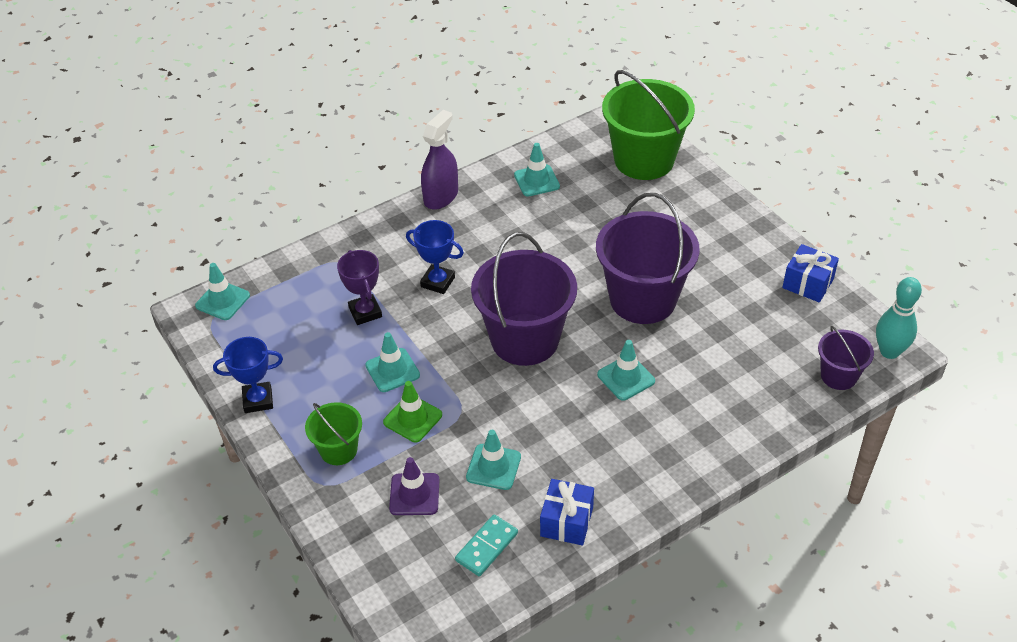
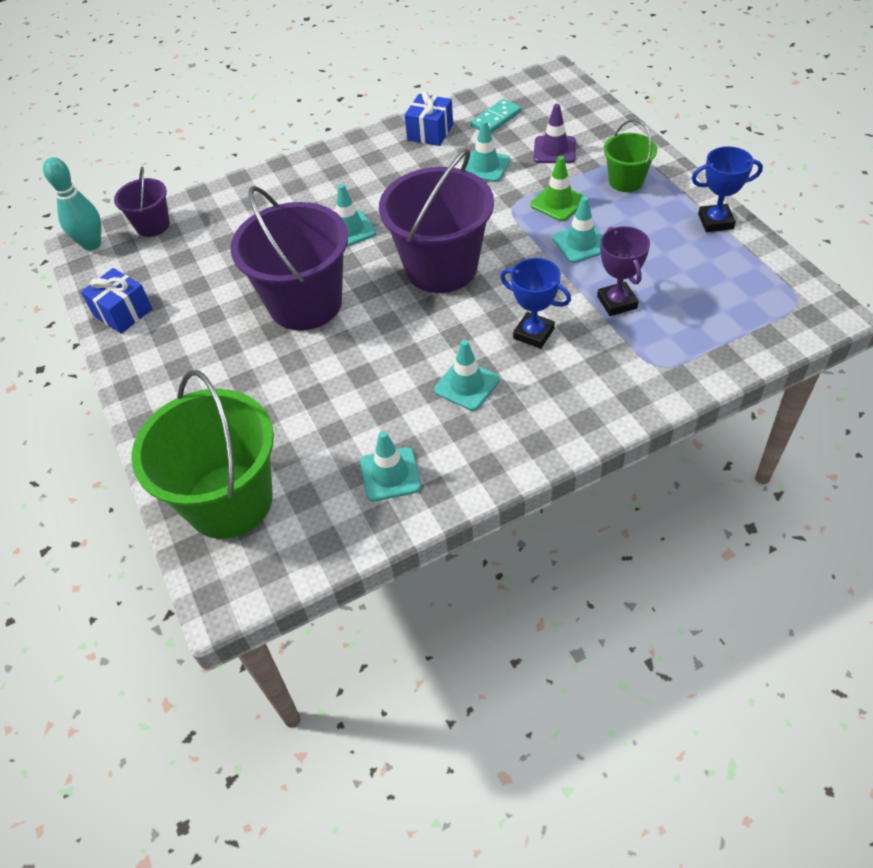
camera: 170 degrees left, 5 degrees up
turquoise traffic cone [195,263,250,320] -> turquoise traffic cone moved to [434,340,500,411]
purple spray bottle [421,110,458,210] -> none

